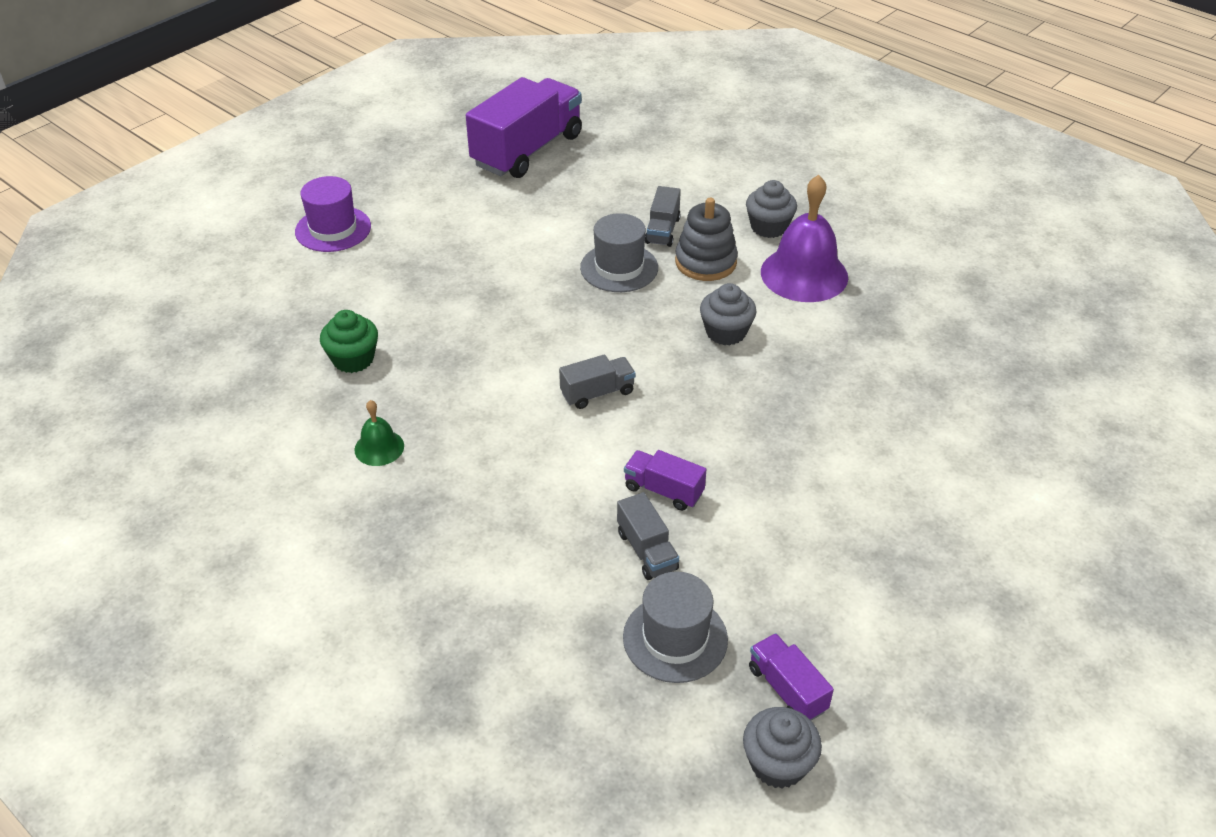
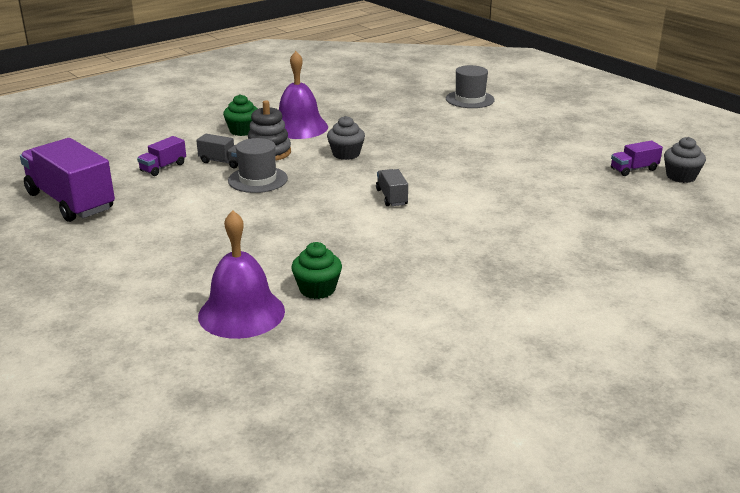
camera: 80 degrees left, 15 degrees down
purple hat [295,176,371,252] -> none
green bell [354,400,404,466] -> none
grey truck [617,492,679,580] -> none
grey hat [623,571,728,683] -> grey hat moved to [446,65,495,108]
purple truck [624,450,707,511] -> purple truck moved to [137,136,186,176]
grey cupcake [746,180,797,238] -> green cupcake [223,94,258,136]
none -> purple bell [198,210,285,339]

